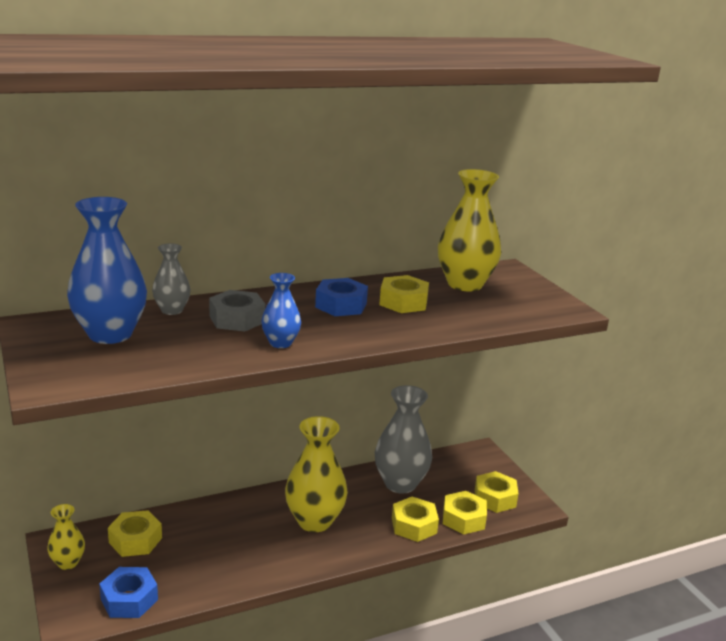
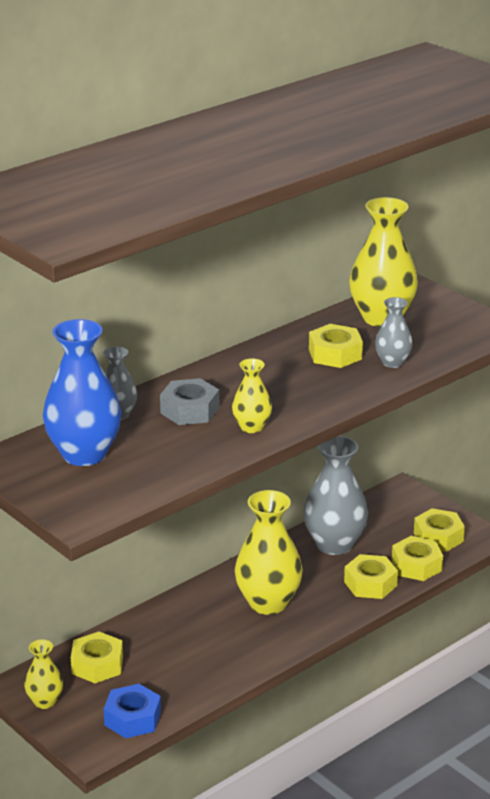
camera: 15 degrees left, 5 degrees up
blue vase [261,273,301,348] -> yellow vase [232,358,272,433]
blue nut [315,278,368,316] -> none
none -> grey vase [375,297,413,368]

